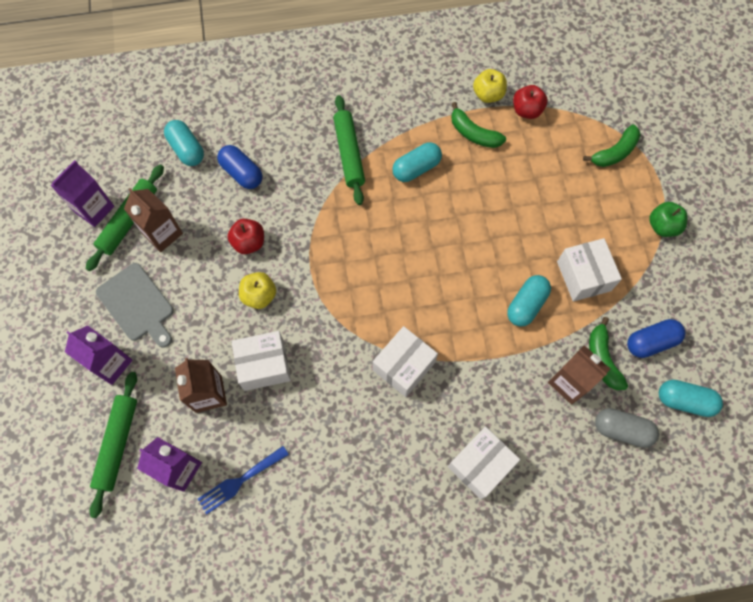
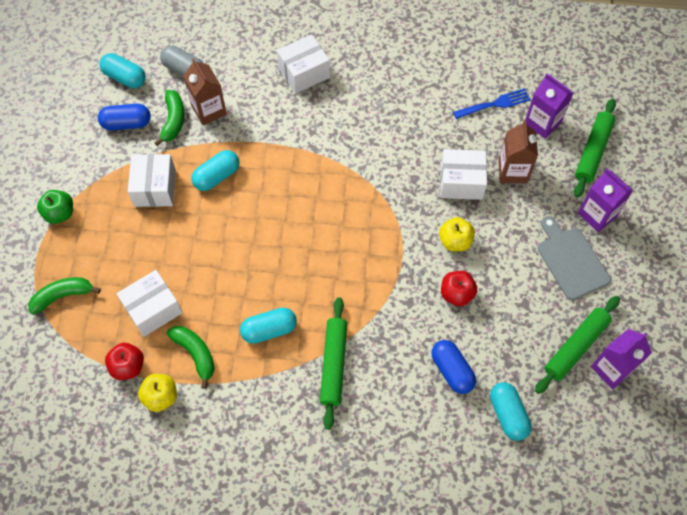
camera: 165 degrees left, 5 degrees down
brown carton [124,188,183,252] -> none
white box [373,326,438,397] -> white box moved to [116,270,182,337]

